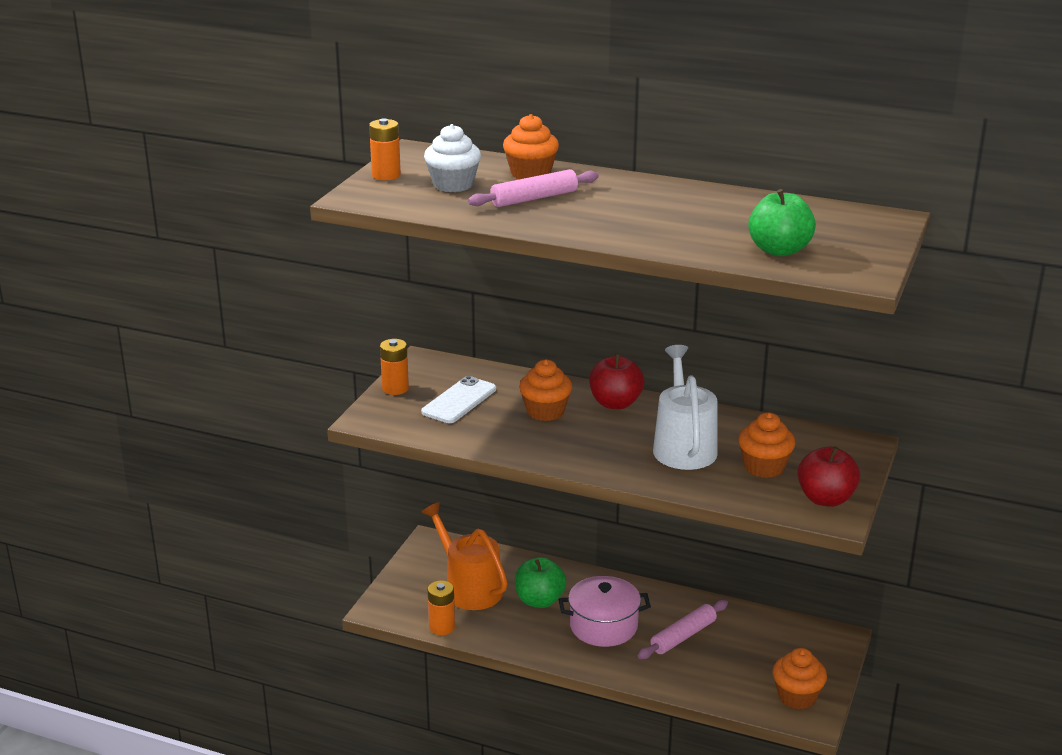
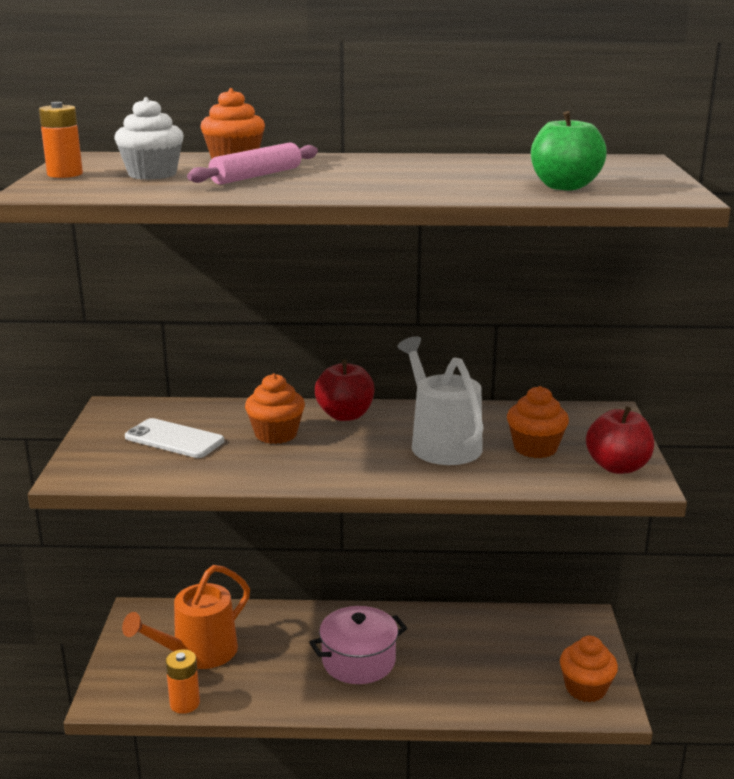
camera: 20 degrees left, 5 degrees down
orange battery [380,339,409,395] -> none
white phone [421,376,496,423] -> white phone turned 75 degrees counterclockwise [125,418,224,458]
orange watering can [422,502,508,610] -> orange watering can turned 75 degrees counterclockwise [122,565,250,669]
green apple [515,557,566,608] -> none
pink rolling pin [638,600,728,659] -> none

